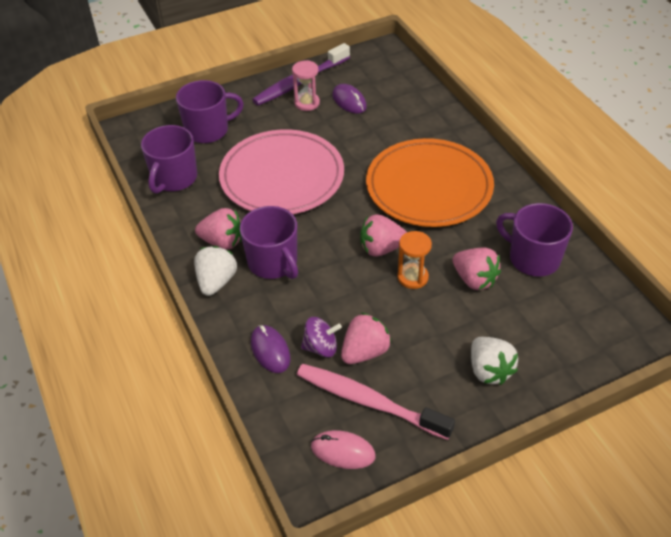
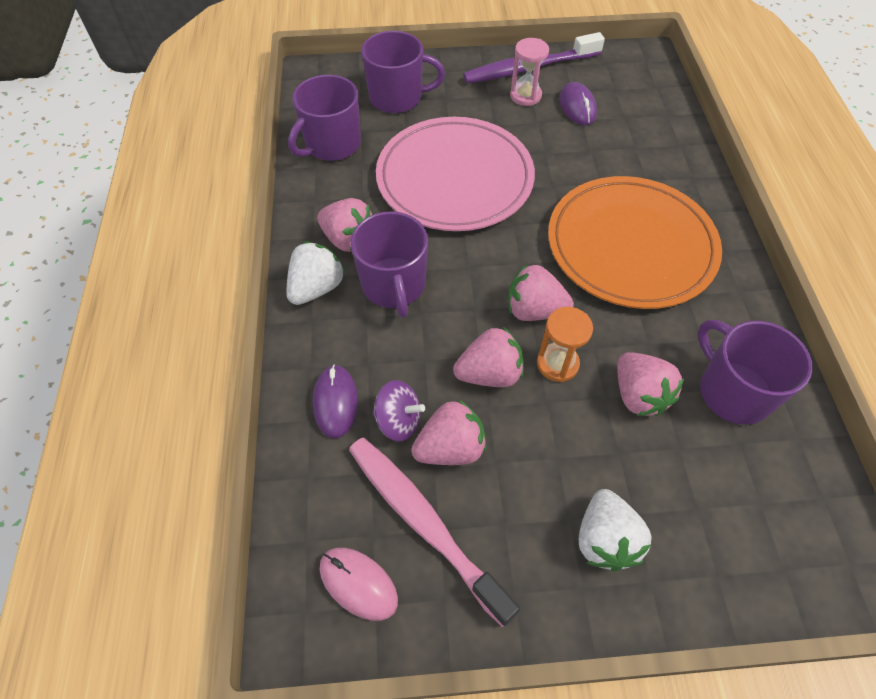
camera: 20 degrees right, 10 degrees up
none -> pink strawberry [453,327,524,387]

